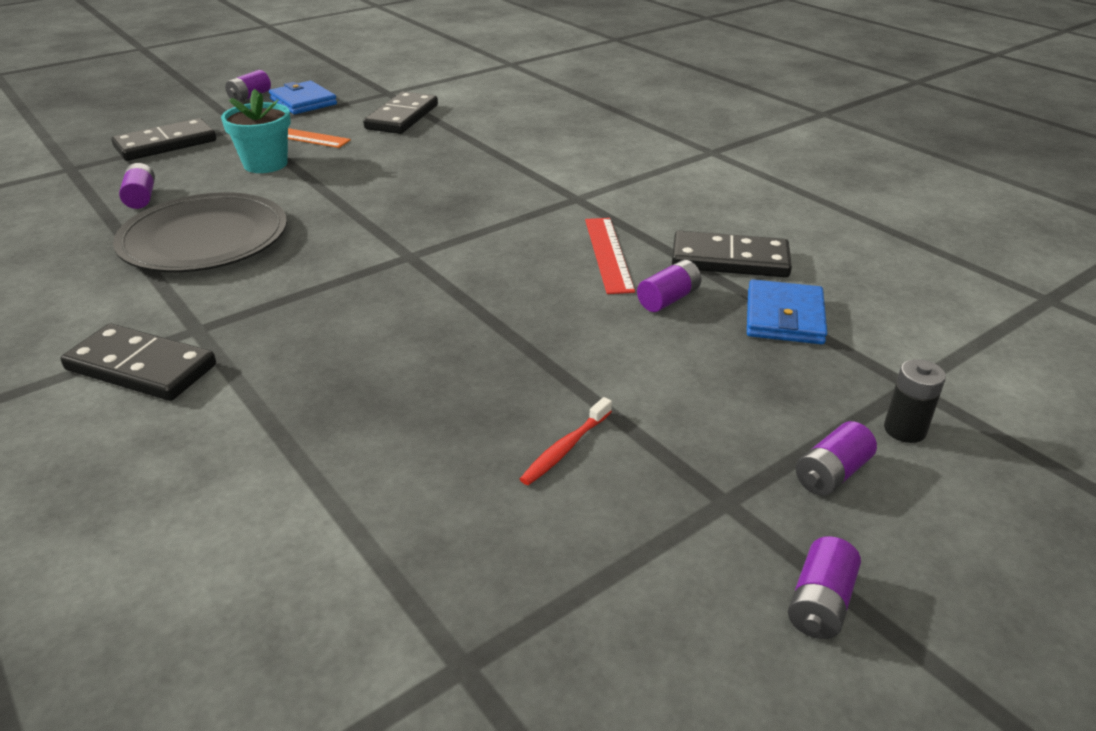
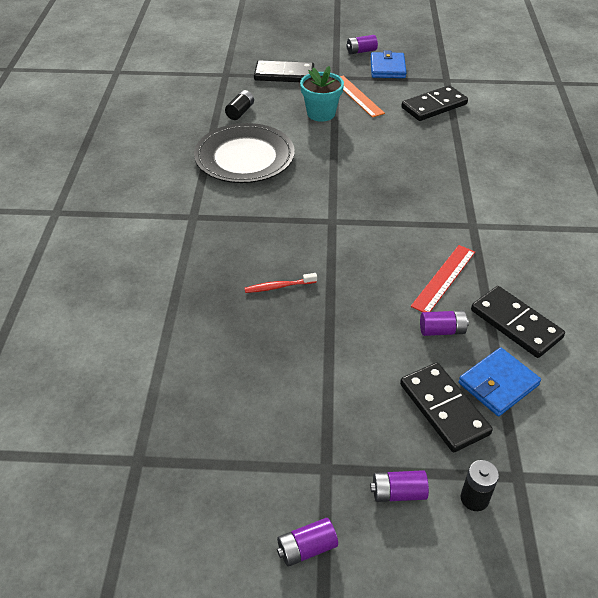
camera: 40 degrees right, 10 degrees up
black domino [60,324,216,401] -> black domino moved to [400,363,493,452]
purple battery [119,163,155,209] -> black battery [225,90,254,120]
red toothbrush [520,397,612,485] -> red toothbrush moved to [244,273,317,293]

